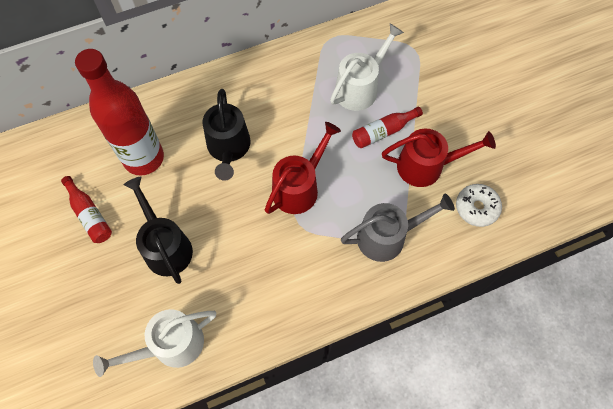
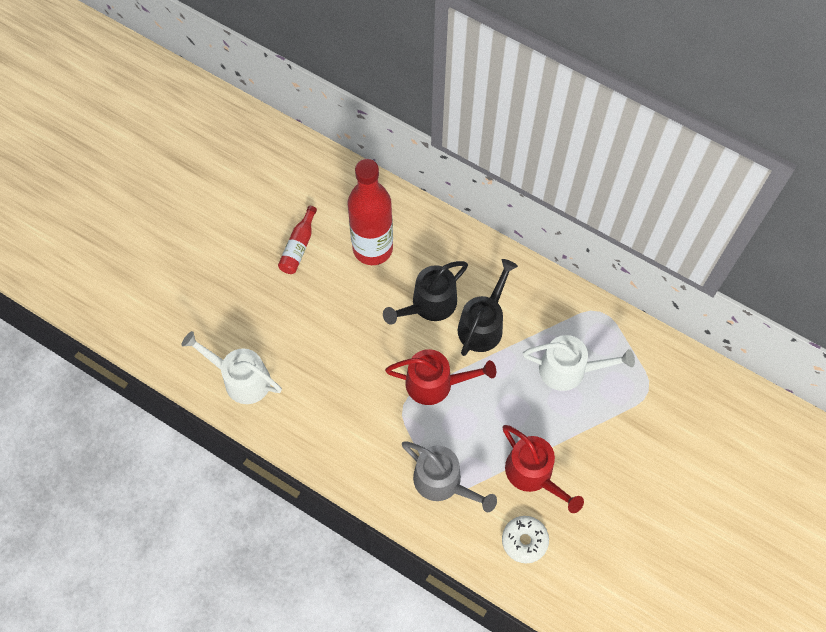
camera: 55 degrees right, 0 degrees up
black watering can [124,177,193,284] -> black watering can moved to [458,259,518,356]
red bottle [352,107,423,148] -> none

